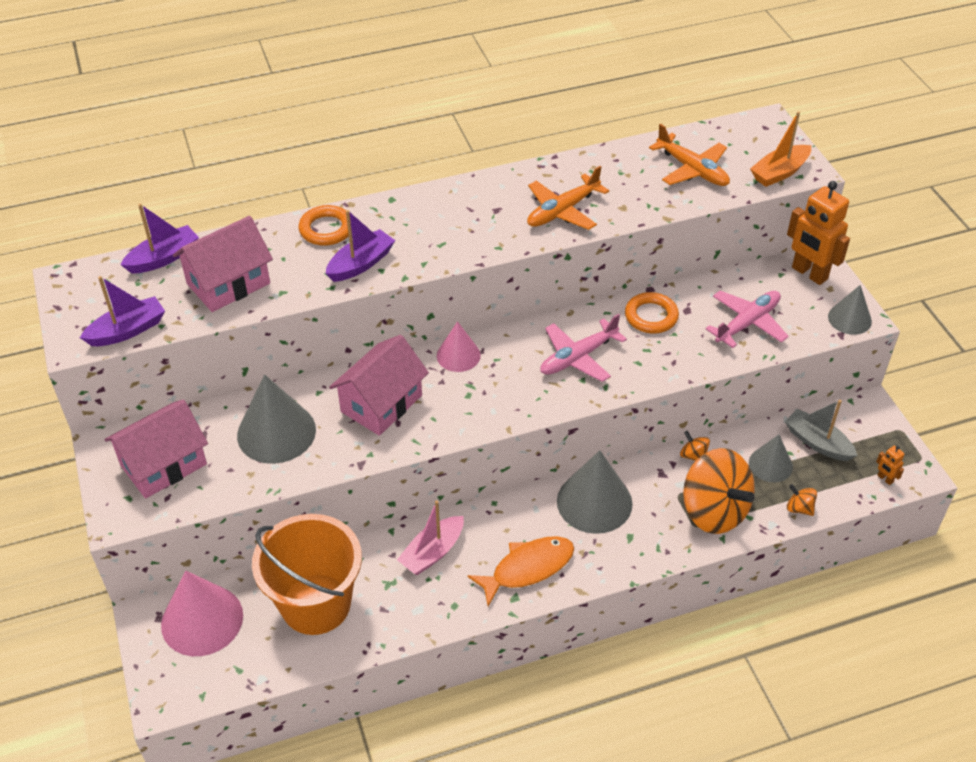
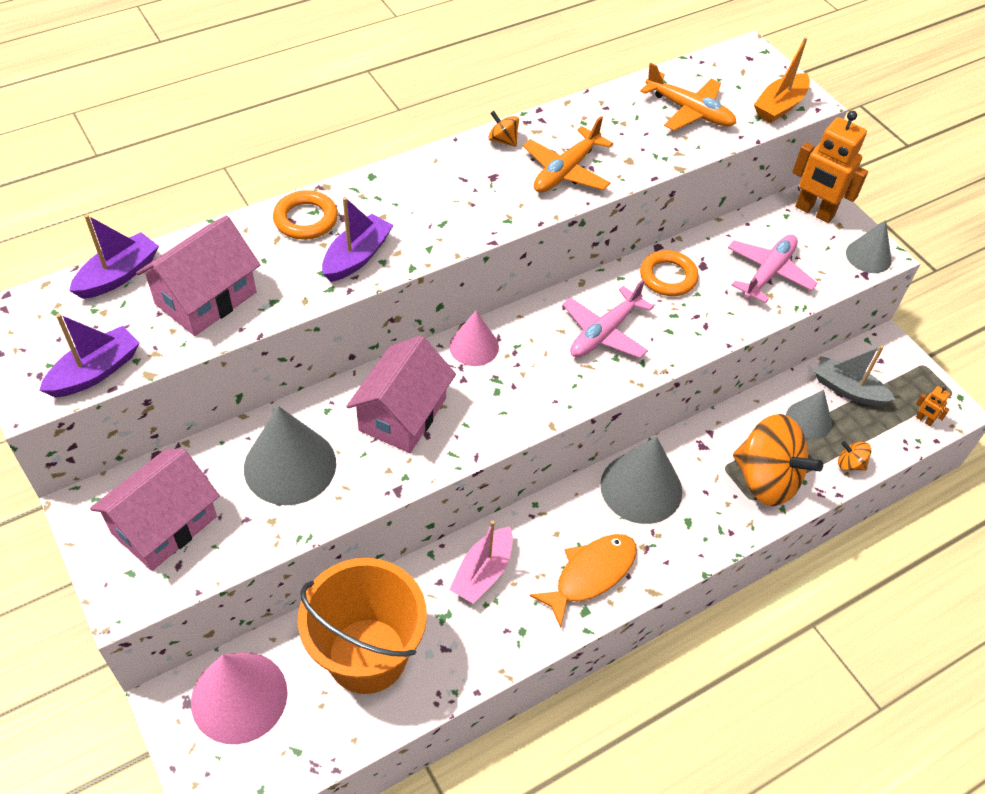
camera: 15 degrees left, 5 degrees up
orange spinning top [680,431,710,461] -> orange spinning top moved to [488,111,519,147]

